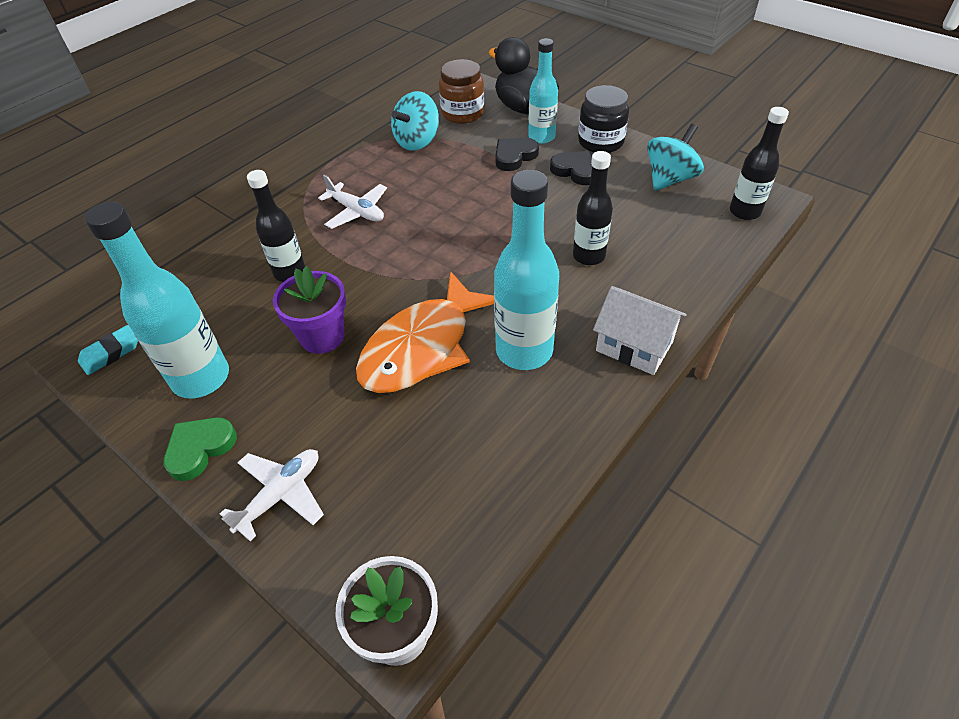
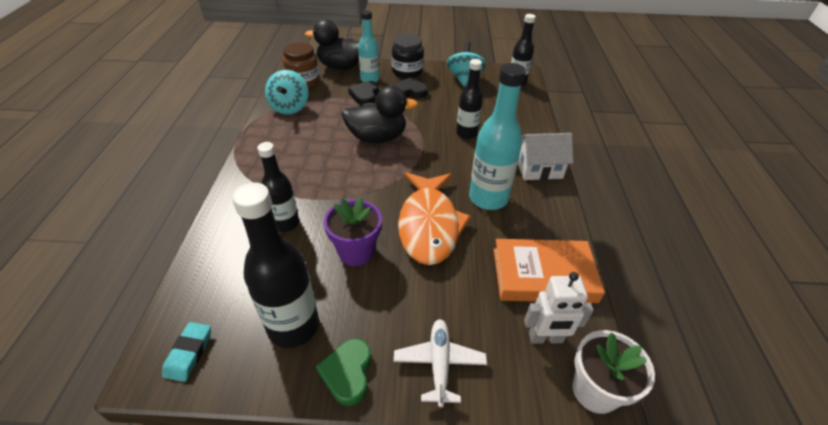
camera: 40 degrees left, 5 degrees down
turquoise bottle [85,202,229,399] -> black bottle [232,182,319,348]
white plane [318,175,387,229] -> none
none -> black duck [341,86,418,143]
none -> orange book [493,239,605,303]
none -> white robot [524,272,594,344]

